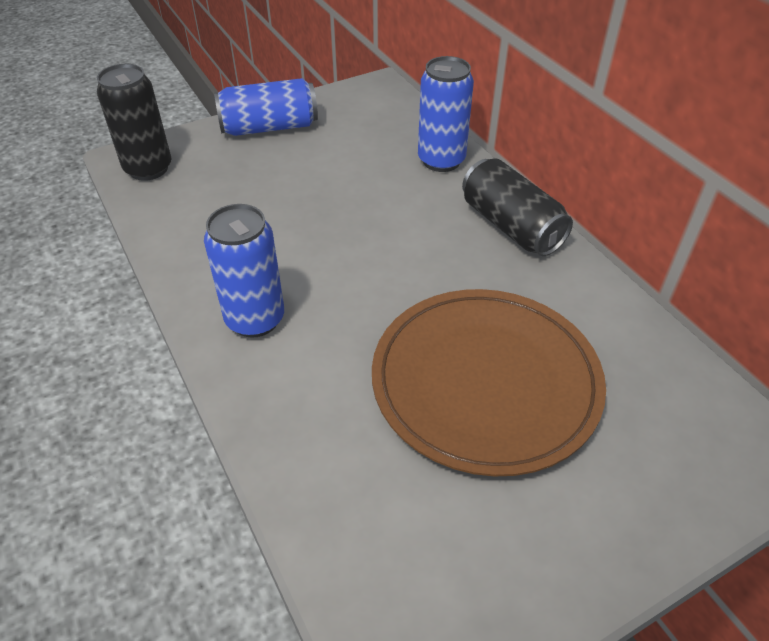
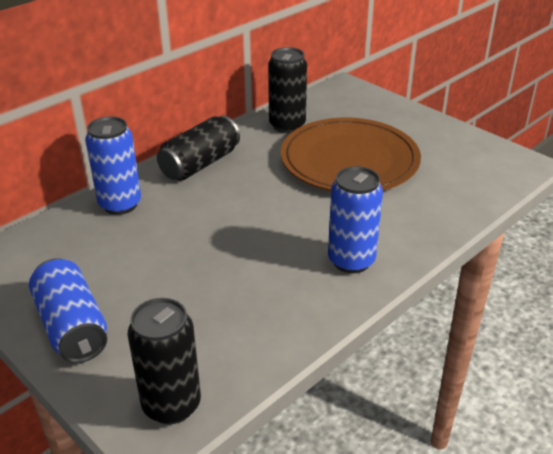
camera: 105 degrees left, 10 degrees down
none -> black can [268,47,307,133]

